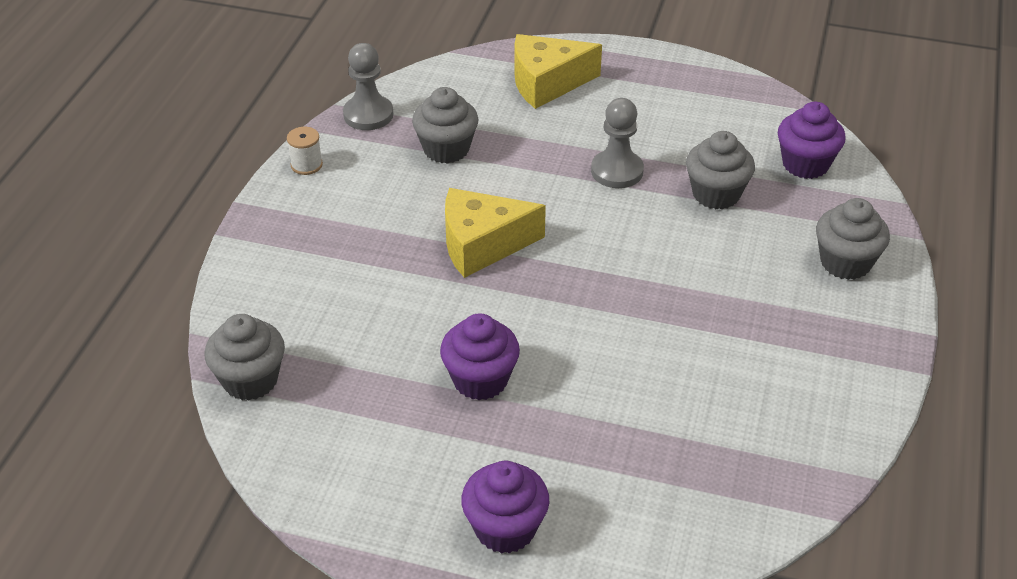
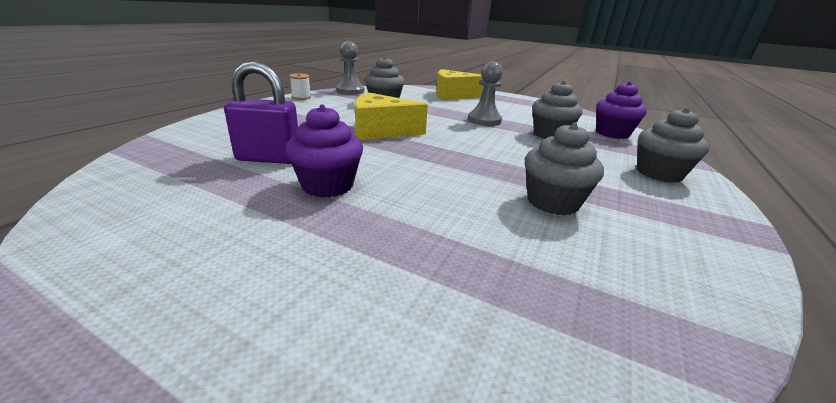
camera: 10 degrees right, 15 degrees down
grey cupcake [204,314,285,400] -> grey cupcake moved to [525,123,604,215]
purple cupcake [461,461,549,554] -> none
none -> purple padlock [224,62,298,164]

